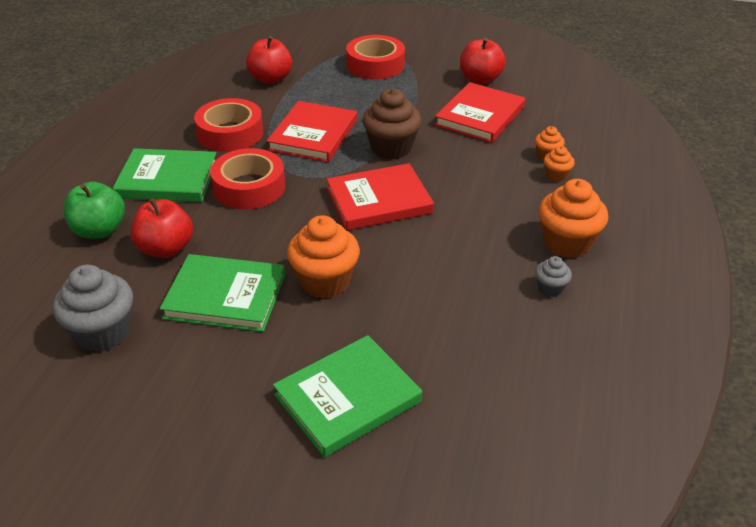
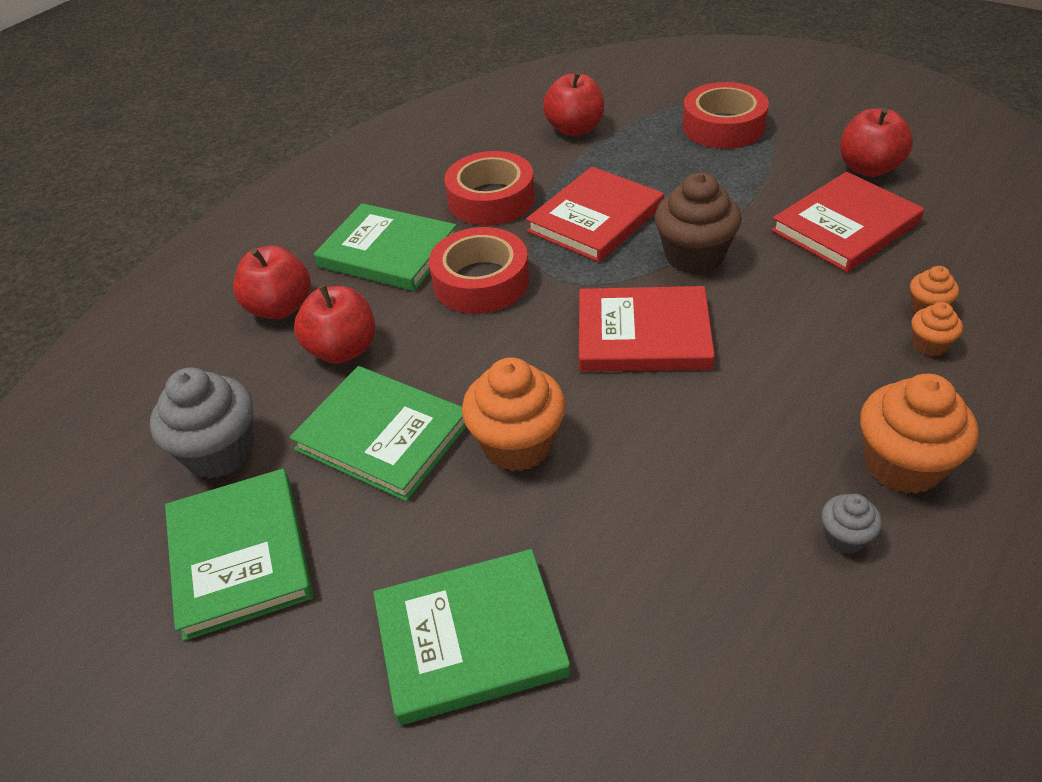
camera: 25 degrees right, 5 degrees up
green apple [63,181,125,239] -> red apple [233,245,311,319]
none -> green book [165,469,313,641]

